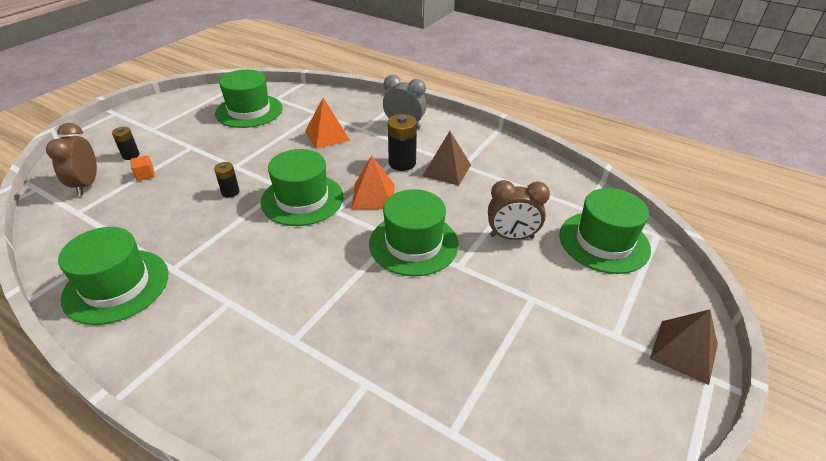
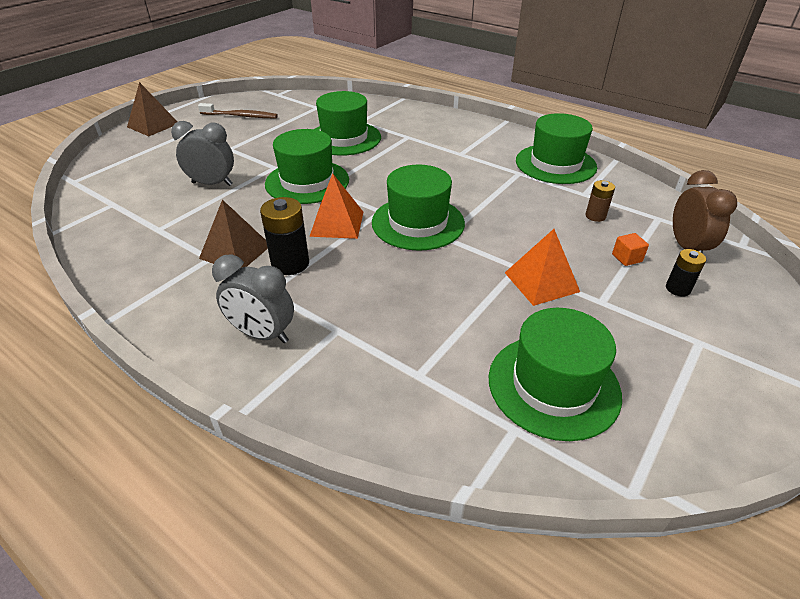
camera: 175 degrees left, 0 degrees up
black battery [214,162,240,198] -> none
orange pyramid [305,98,350,149] -> orange pyramid moved to [505,229,580,306]
brown clock [488,180,550,240] -> grey clock [171,121,234,186]
green hat [559,188,651,274] -> green hat moved to [314,91,381,156]
none -> brown toothbrush [198,103,278,118]
none -> brown battery [585,180,615,222]

